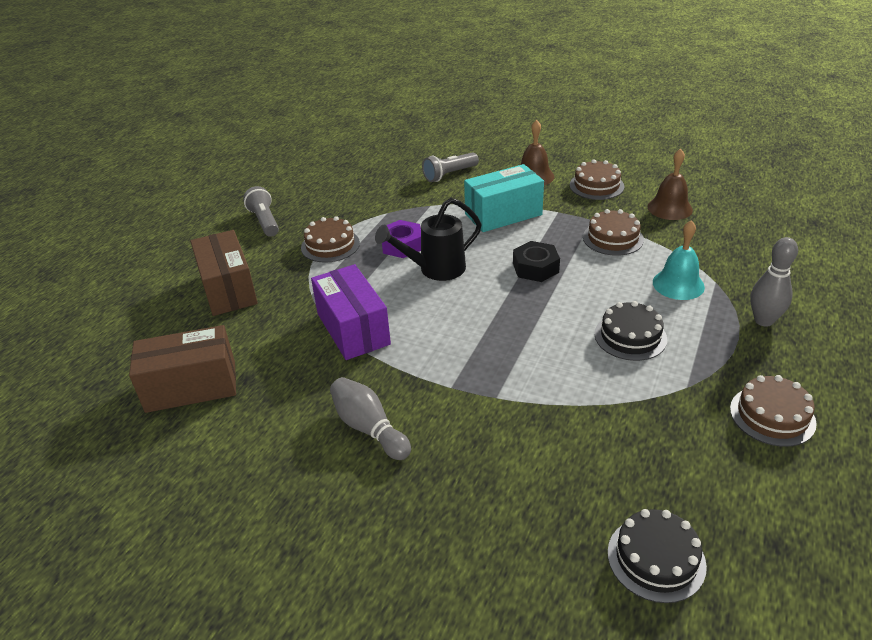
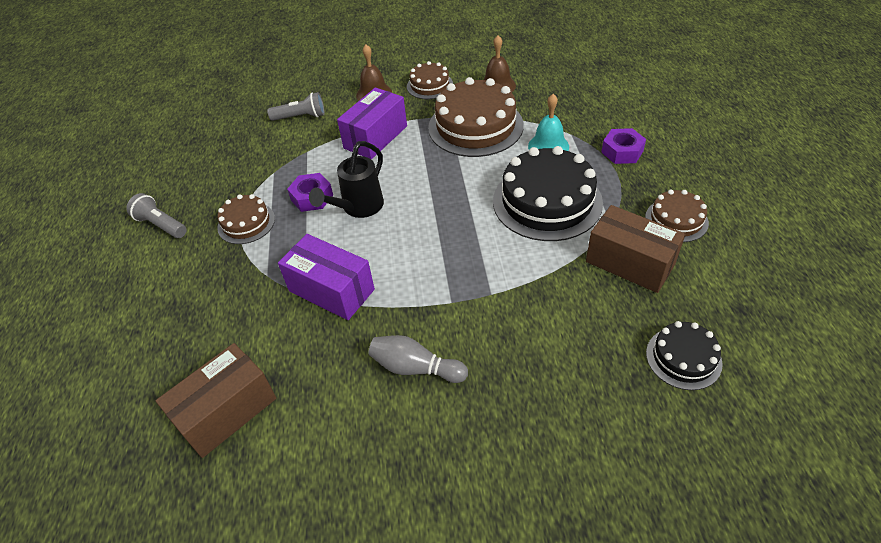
camera: 30 degrees left, 10 degrees up
brown box [190,230,258,316] -> brown box moved to [586,205,685,293]
grey flashlight [422,152,479,182] -> grey flashlight turned 120 degrees counterclockwise [267,92,325,121]
turquoise box [464,164,544,232] -> purple box [337,87,407,159]
black nut [513,241,560,282] -> none
brown cake [583,209,644,256] -> brown cake [428,77,524,157], size x1.88
black cake [595,301,667,361] -> black cake [493,146,603,241], size x1.88
grey bowling pin [750,237,798,327] -> purple nut [601,128,646,164]

